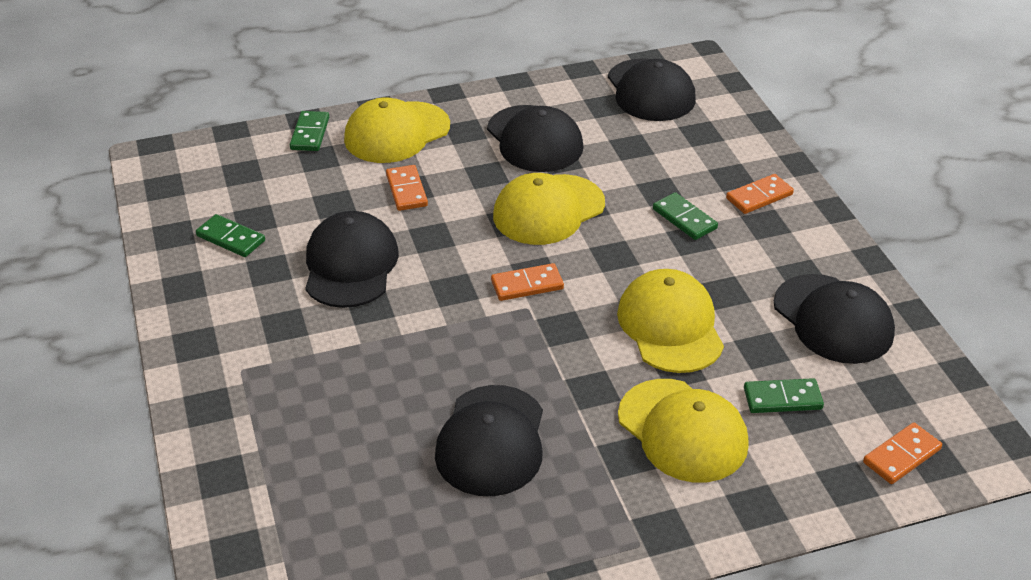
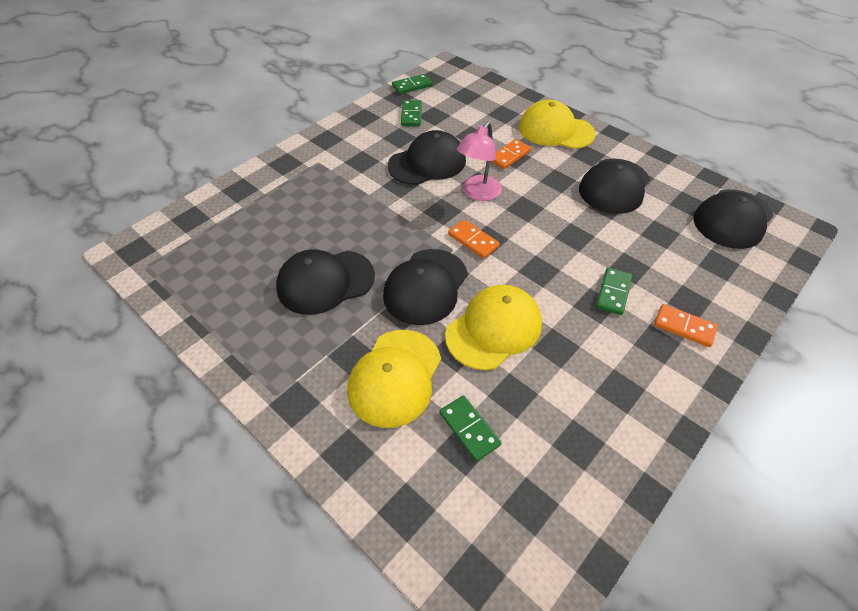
camera: 60 degrees right, 10 degrees up
green domino [290,111,329,151] -> green domino moved to [392,74,432,94]
yellow cap [493,173,605,245] -> none
black cap [774,274,895,364] -> black cap moved to [383,249,468,325]
orange domino [863,423,942,484] -> none
none -> pink lamp [457,122,502,201]

